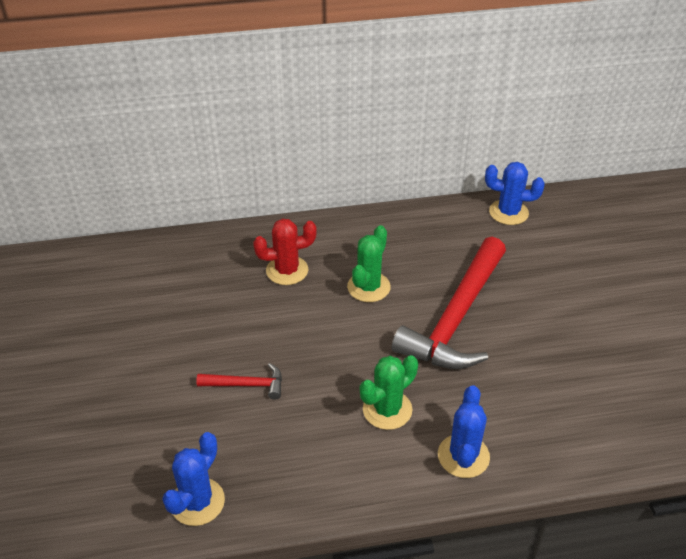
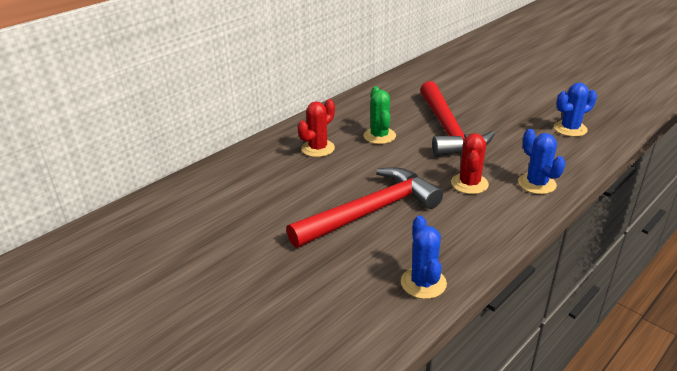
camera: 35 degrees left, 10 degrees down
red hammer [196,363,282,400] -> red hammer [286,167,443,248], size x2.28
green cactus [360,355,418,430] -> red cactus [451,133,489,194]
blue cactus [485,162,545,225] -> blue cactus moved to [554,83,597,137]

